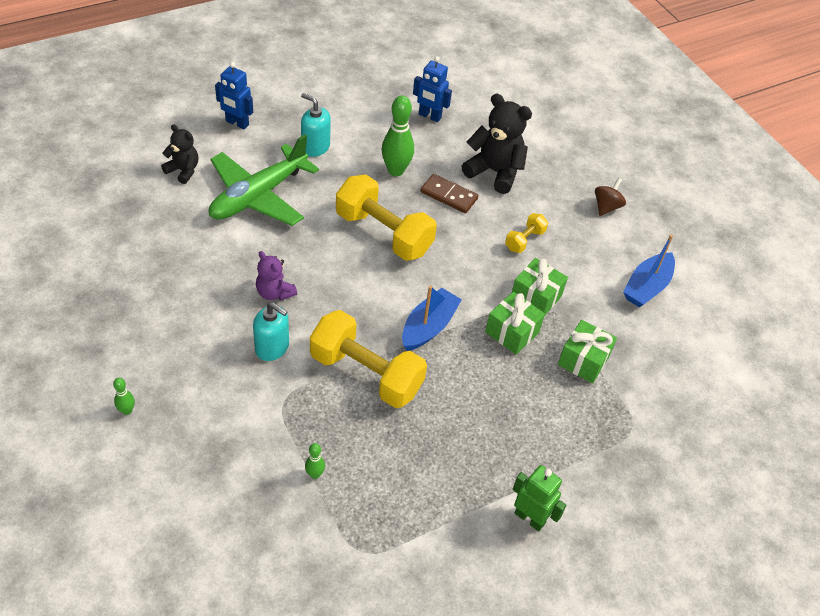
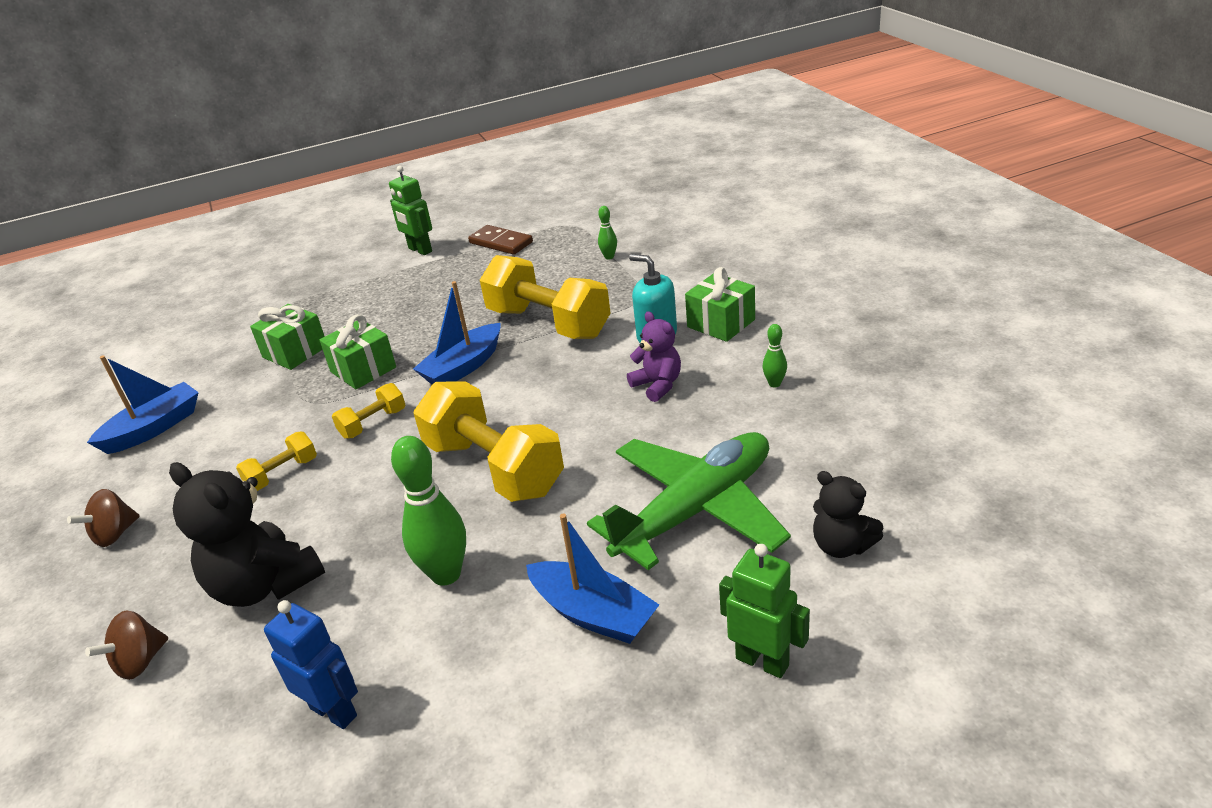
camera: 165 degrees left, 15 degrees down
green bowling pin [113,378,135,415] -> green bowling pin moved to [762,324,787,387]
blue robot [215,62,253,130] -> green robot [719,544,810,678]
turquoise soap dispenser [301,93,331,157] -> blue boat [526,513,659,644]
brown domino [421,174,478,213] -> brown domino moved to [468,225,533,255]
green gift [512,258,568,315] -> green gift moved to [685,267,755,342]
none -> brown spinning top [85,610,168,680]
none -> yellow dumbbell [332,383,405,439]

